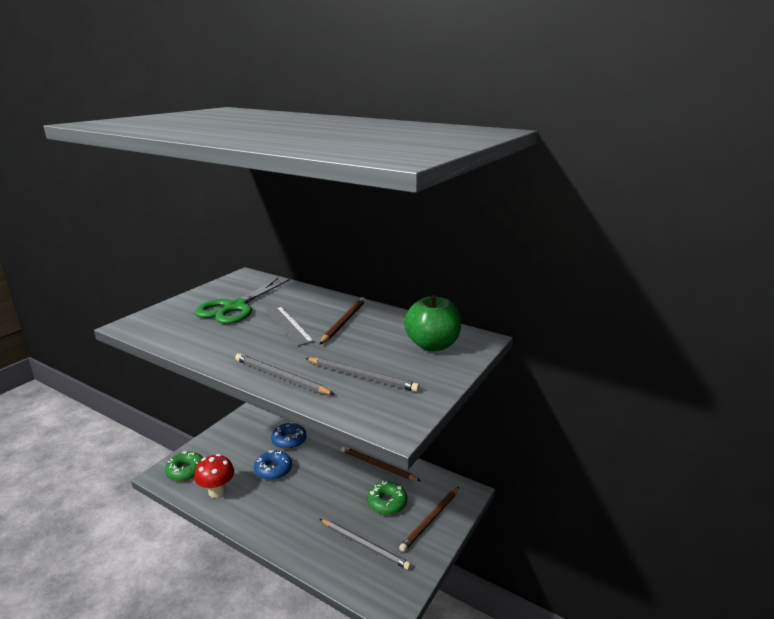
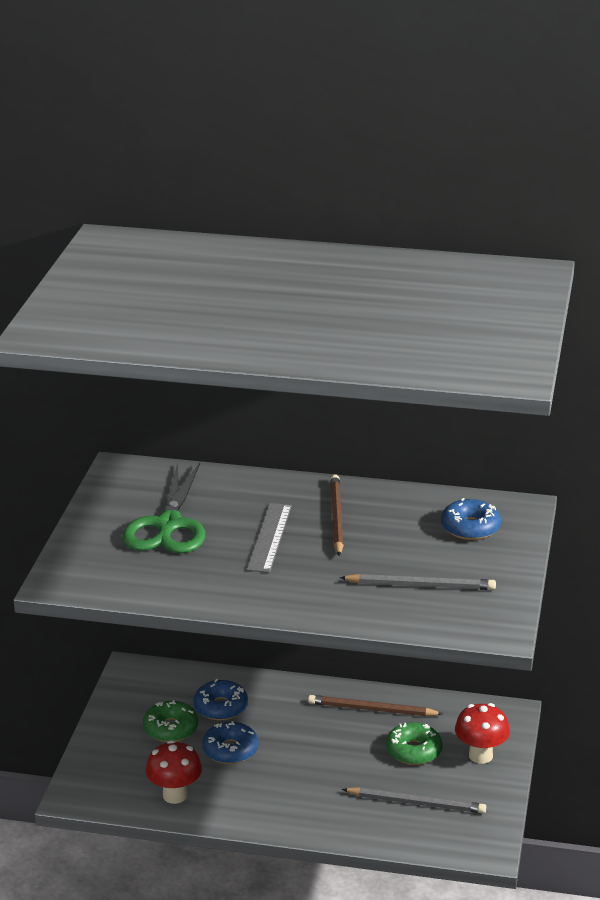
camera: 20 degrees left, 5 degrees up
green donut [165,451,203,481] -> green donut moved to [143,700,198,742]
grey pencil [235,353,335,395] -> none
grey ruler [266,306,314,346] -> grey ruler turned 60 degrees clockwise [247,503,292,573]
brown pencil [399,487,459,552] -> red mushroom [455,703,510,764]
green apple [404,295,461,351] -> blue donut [441,498,501,540]

